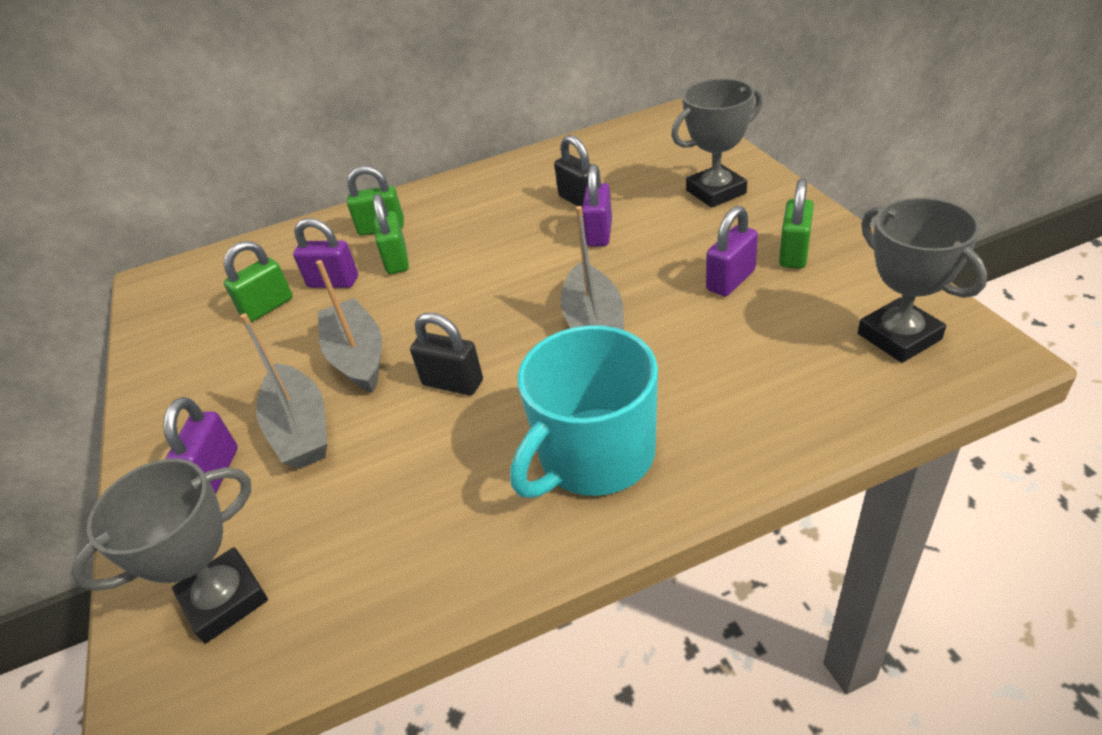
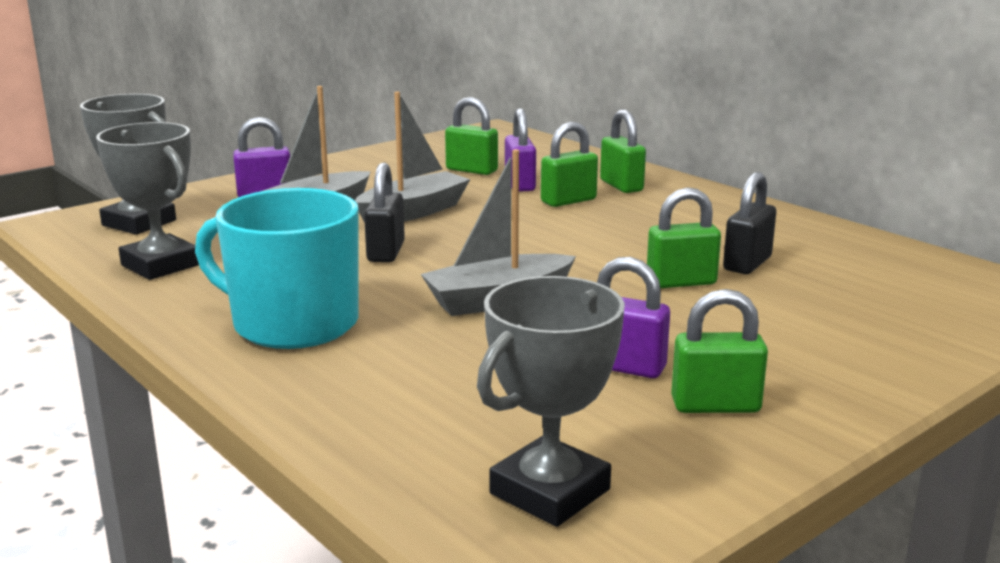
camera: 65 degrees right, 20 degrees down
purple padlock [582,164,612,247] -> green padlock [647,187,721,288]
grey trophy [671,79,763,208] -> grey trophy moved to [96,122,199,280]

